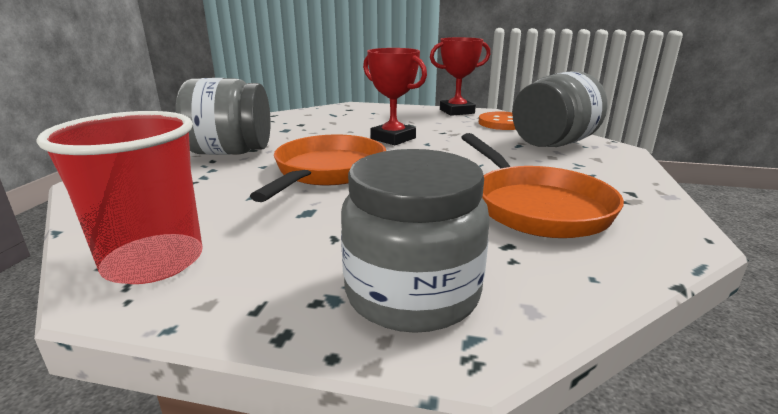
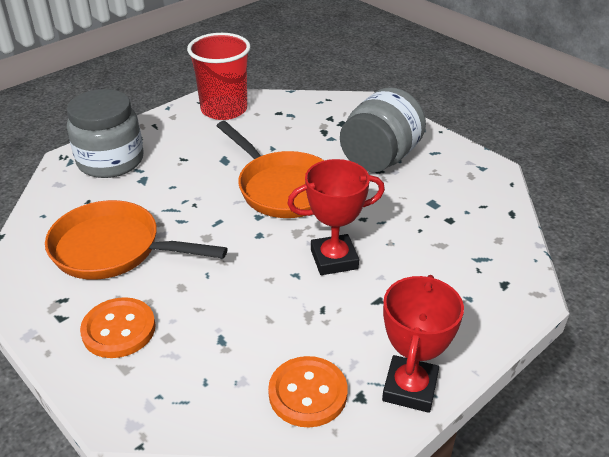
camera: 125 degrees right, 15 degrees up
grey jar [512,71,608,147] -> none
none -> orange button [80,297,156,358]

